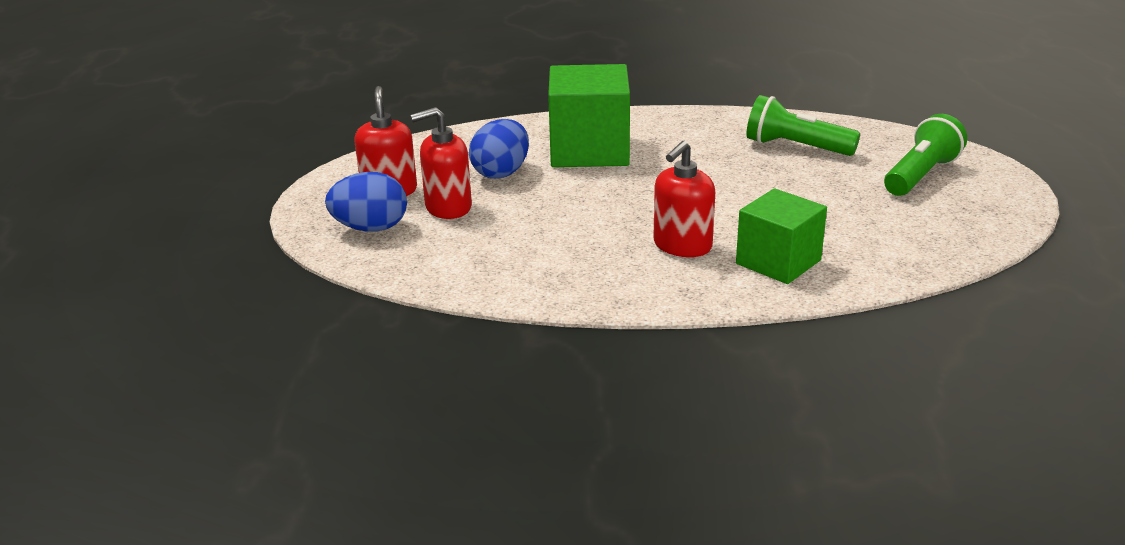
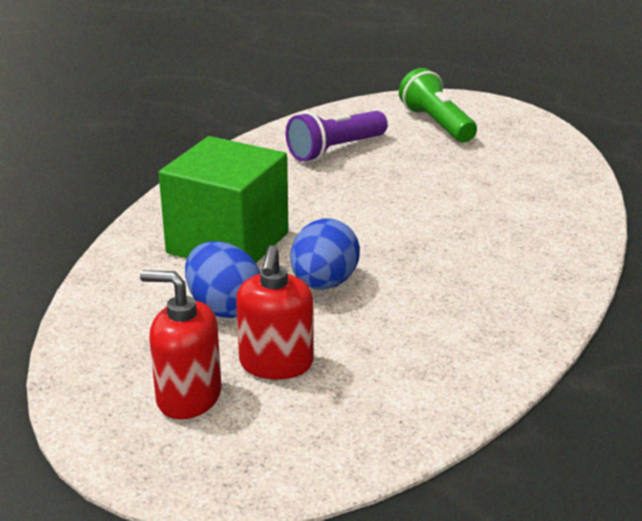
camera: 65 degrees left, 0 degrees up
blue egg [325,172,407,232] -> blue egg moved to [290,218,360,290]
red soap dispenser [653,141,715,257] -> none
green cube [736,188,827,284] -> none
green flashlight [747,95,860,156] -> purple flashlight [286,111,388,161]

